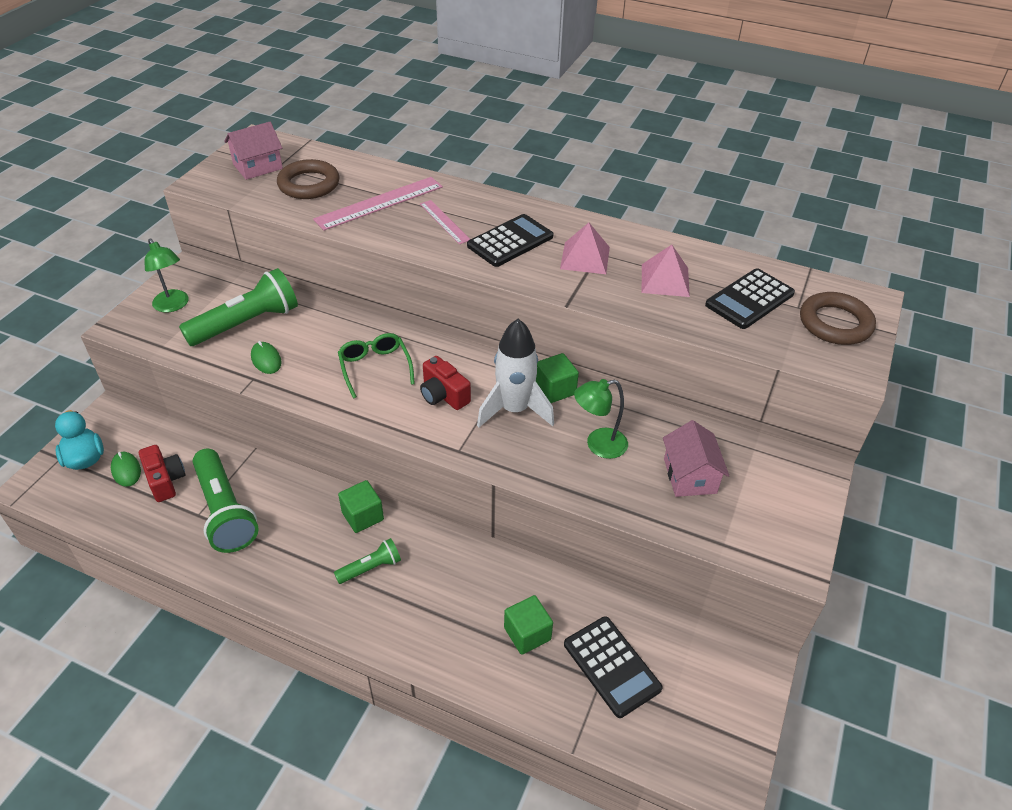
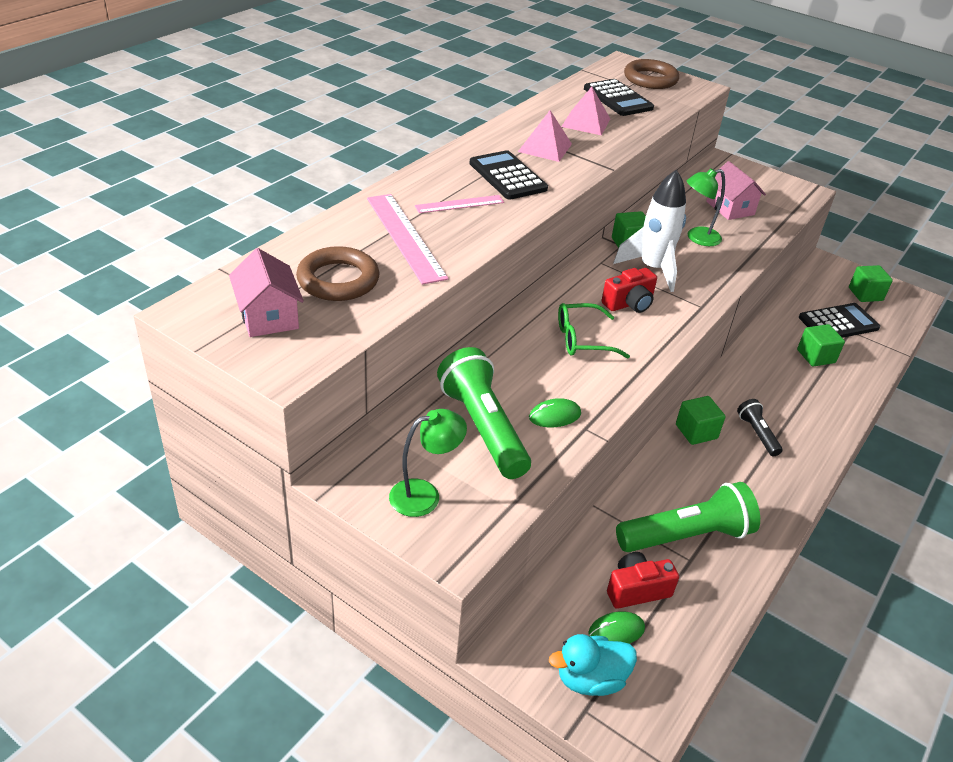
camera: 80 degrees left, 5 degrees down
green flashlight [334,538,401,584] -> black flashlight [737,399,782,456]
green lamp [574,379,628,459] -> green lamp turned 75 degrees clockwise [687,168,725,246]
pink house [663,420,729,497] -> pink house turned 60 degrees clockwise [706,161,766,220]
none -> green cube [849,265,893,302]

